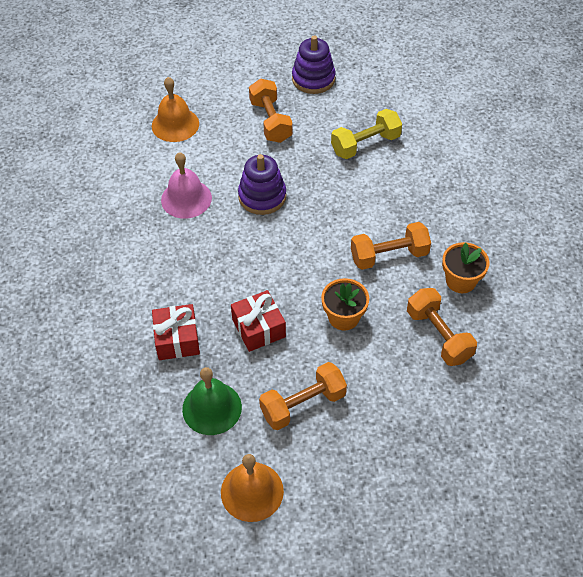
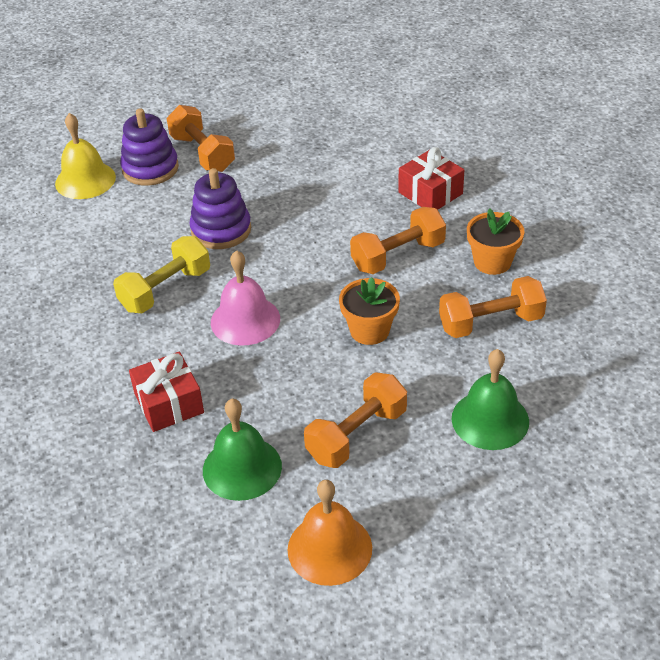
camera: 15 degrees left, 10 degrees down
orange bell [152,77,199,142] -> yellow bell [55,113,116,199]
pink bell [161,152,212,219] -> pink bell moved to [211,250,280,346]
red gift [231,290,286,352] -> red gift moved to [398,147,464,210]
purple stacking toy [292,35,335,94] -> purple stacking toy moved to [120,109,179,186]
yellow dumbbell [331,109,402,159] -> yellow dumbbell moved to [113,236,210,313]
orange dumbbell [407,288,477,366] -> orange dumbbell turned 60 degrees counterclockwise [439,276,547,338]
none -> green bell [452,349,529,450]

